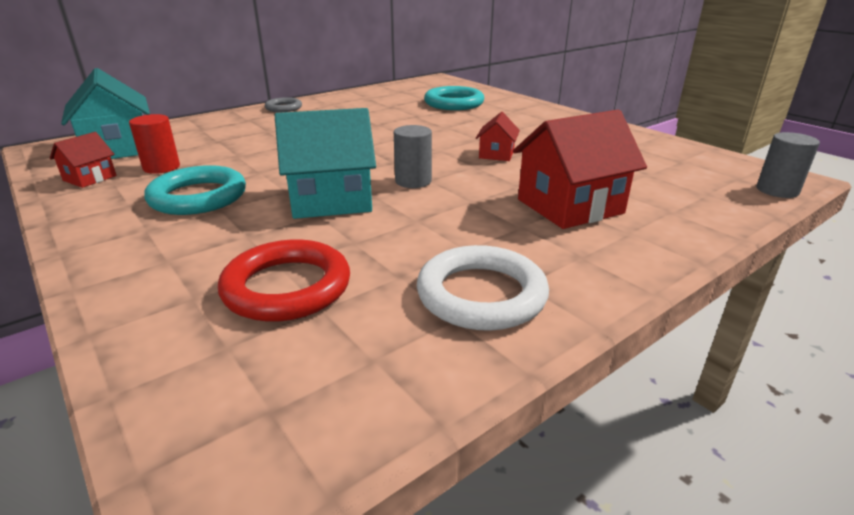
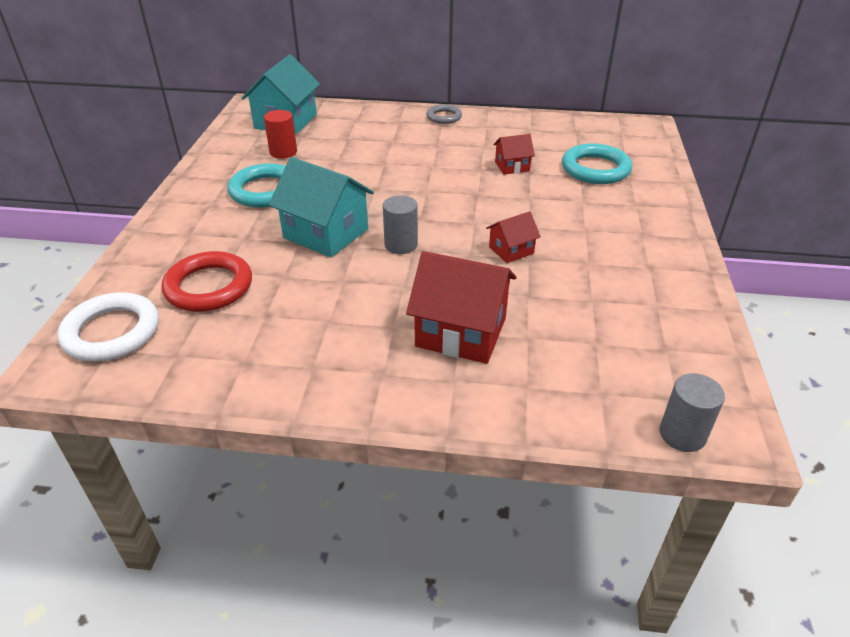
camera: 45 degrees right, 10 degrees up
red house [50,132,117,188] -> red house moved to [493,134,535,175]
white ring [417,245,549,331] -> white ring moved to [57,292,159,362]

